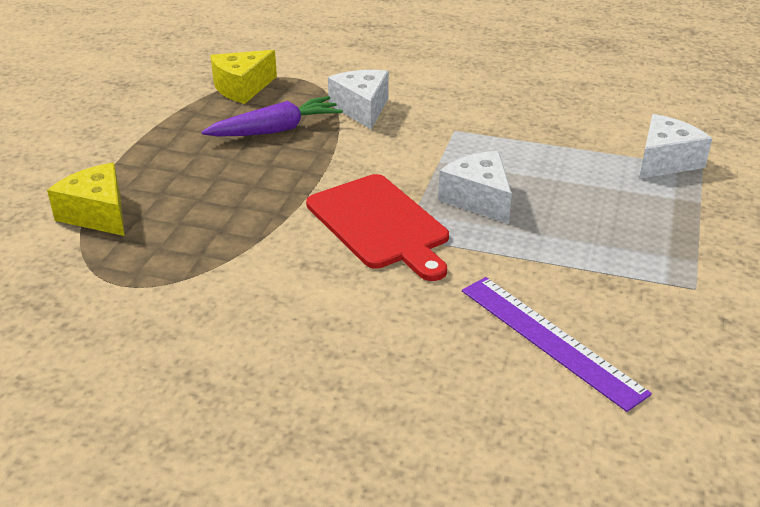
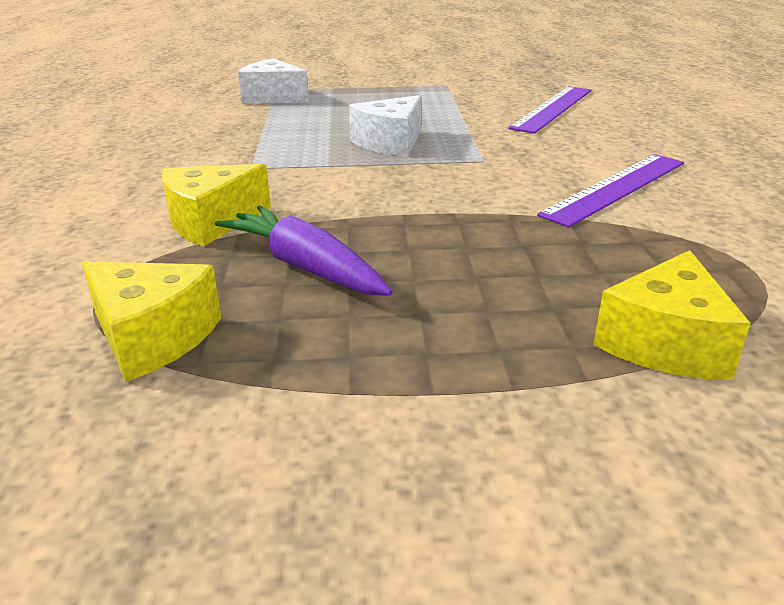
camera: 110 degrees left, 5 degrees down
red cutting board [306,174,449,281] -> none
white cheese [328,70,389,129] -> yellow cheese [162,164,271,246]
none -> purple ruler [537,154,684,227]

